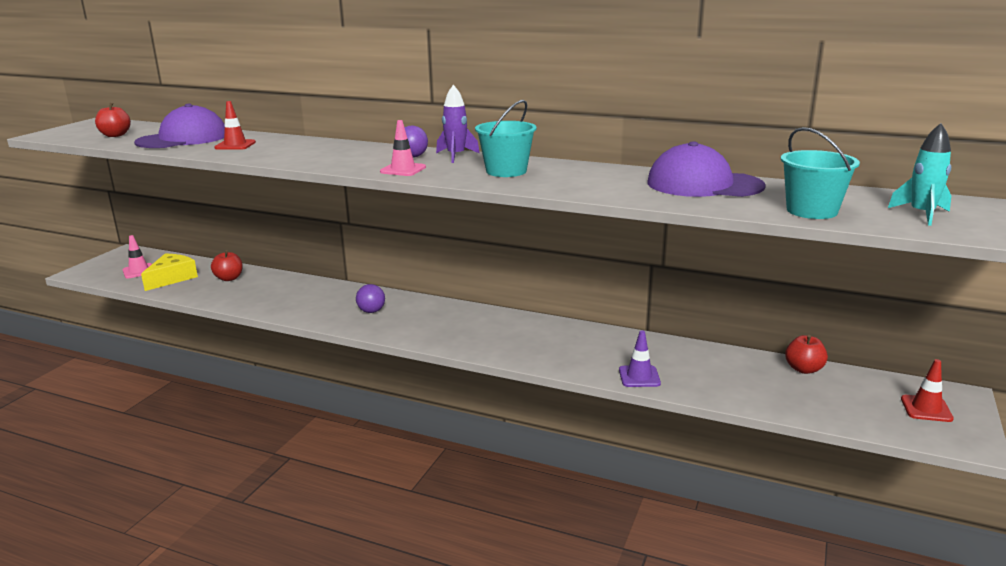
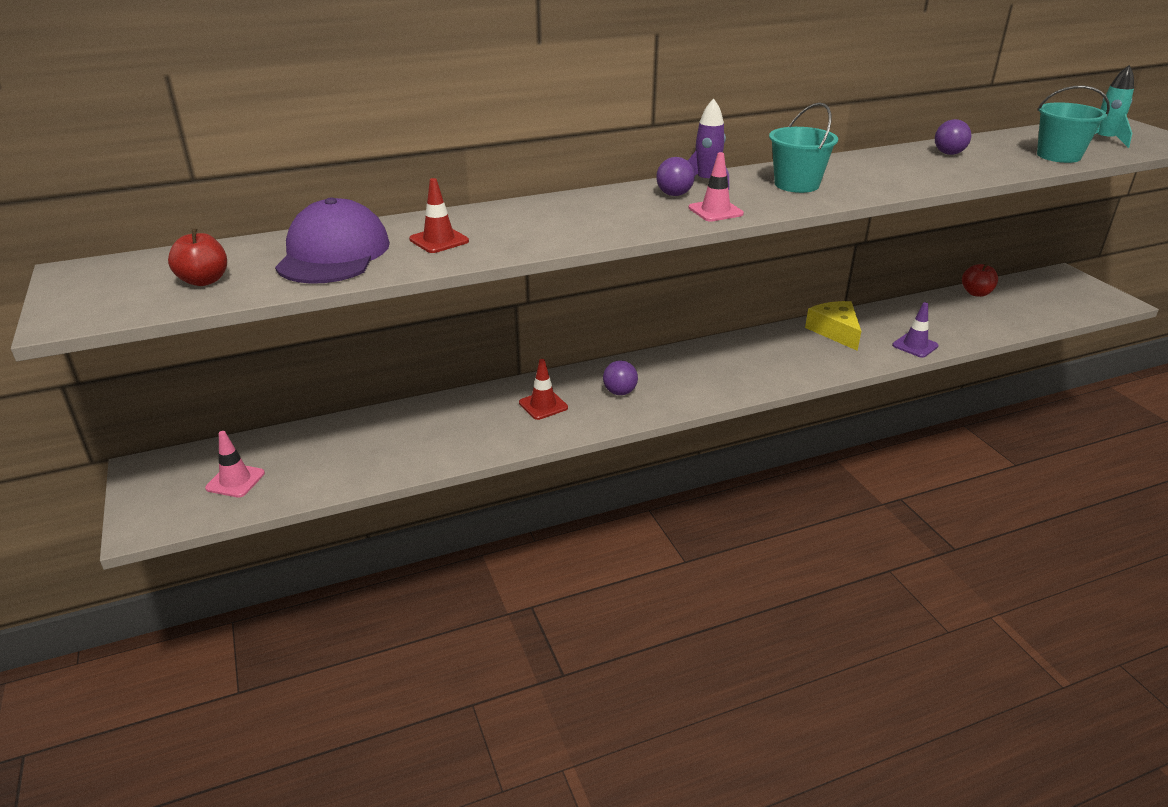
camera: 45 degrees left, 10 degrees up
yellow cheese [141,254,198,291] -> yellow cheese moved to [805,301,861,351]
red apple [211,250,243,281] -> none
purple cap [648,141,766,197] -> purple ball [935,119,971,155]
red traffic cone [901,359,954,422] -> red traffic cone moved to [519,359,568,420]

